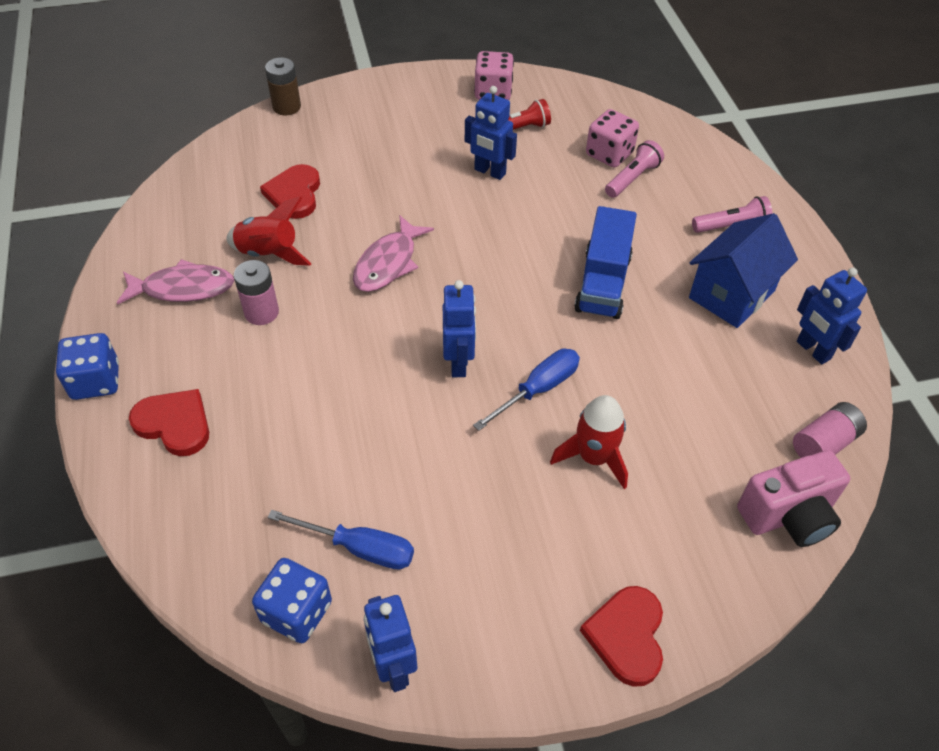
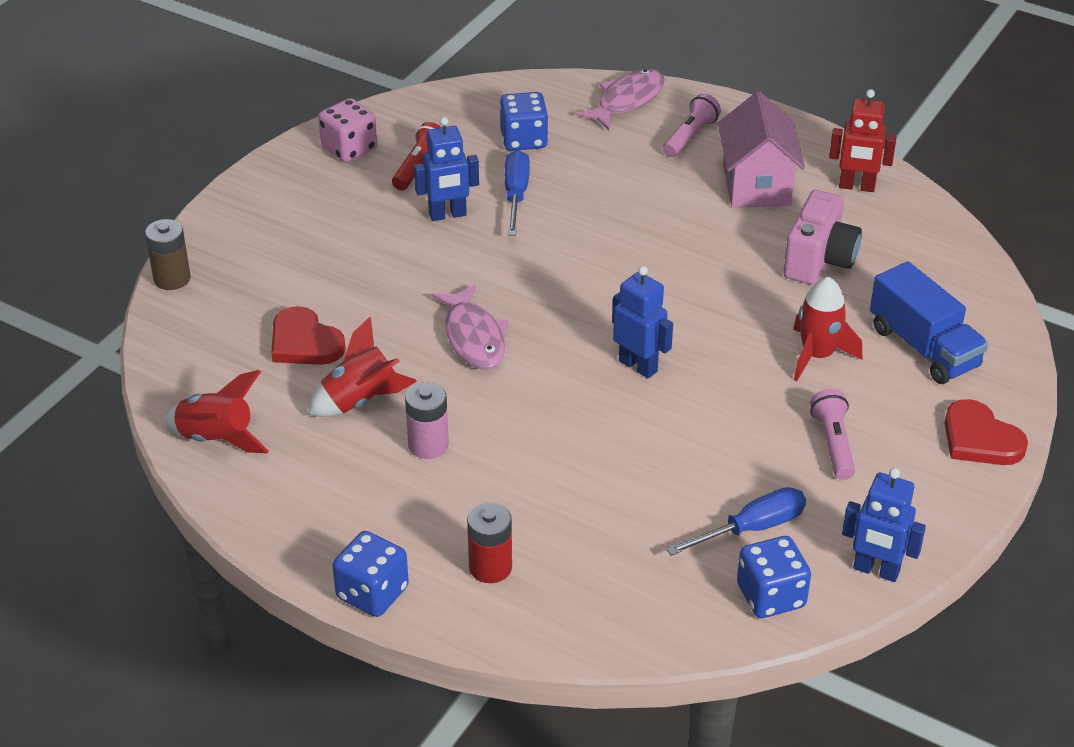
camera: 45 degrees left, 10 degrees down
pink fish [117,259,235,305] -> pink fish moved to [576,69,665,130]
red heart [129,389,209,456] -> red battery [467,502,512,583]
blue screwdriver [473,349,580,431] -> blue screwdriver moved to [505,150,530,236]
blue truck [574,206,637,319] -> blue truck moved to [870,261,988,384]
pink dice [586,109,639,168] -> blue dice [499,92,548,151]
pink flashlight [605,140,664,198] -> pink flashlight moved to [810,389,855,480]
blue house [689,213,798,328] -> pink house [718,91,805,208]
pink camera [737,450,850,547] -> pink camera moved to [783,190,862,285]
pink battery [793,402,867,458] -> none
blue robot [797,268,867,364] -> red robot [829,89,897,192]
none -> red rocket [165,370,269,454]

